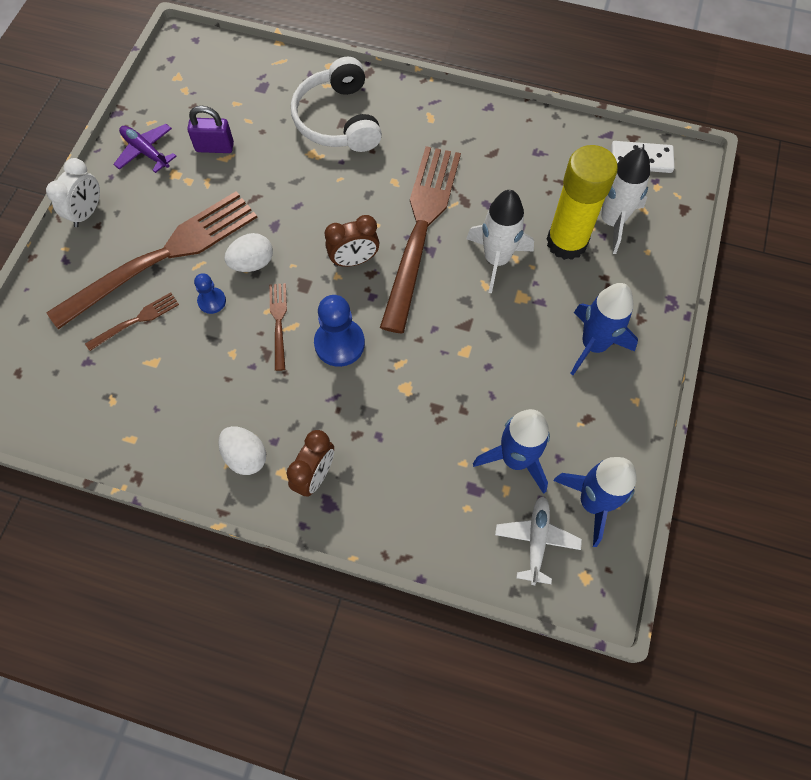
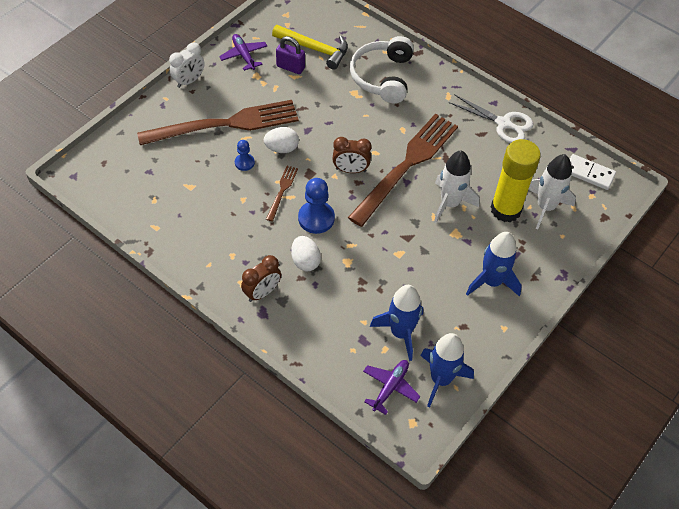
camera: 20 degrees right, 10 degrees down
brown fork [85,292,179,351] -> none
white egg [218,426,266,475] -> white egg moved to [291,236,321,271]
white plane [495,496,582,585] -> purple plane [363,360,421,415]
none -> yellow hammer [272,25,348,70]
none -> white scissors [449,94,533,143]

